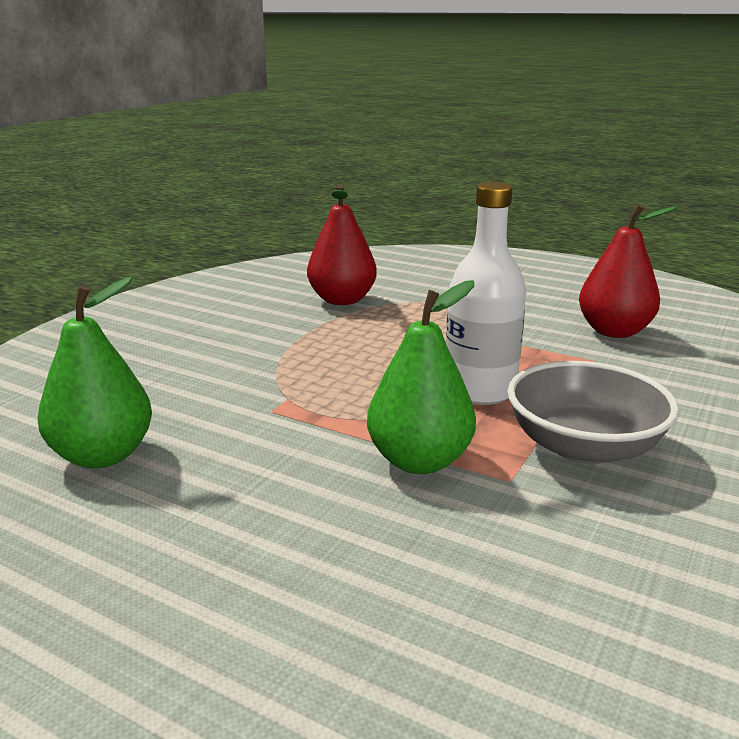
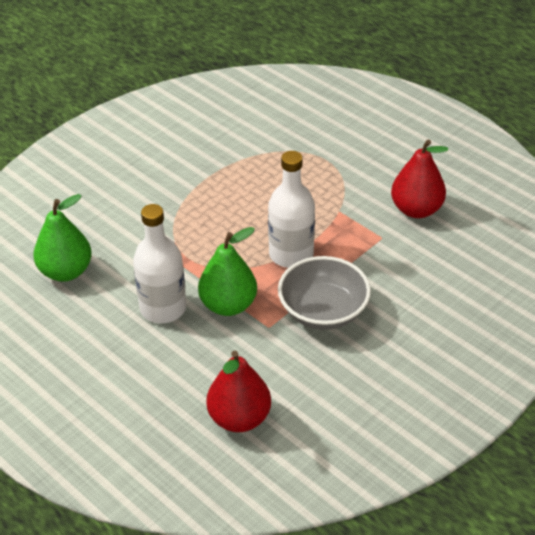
camera: 15 degrees right, 20 degrees up
red pear [307,184,377,305] -> red pear moved to [206,351,271,432]
none -> white bottle [133,204,186,323]

